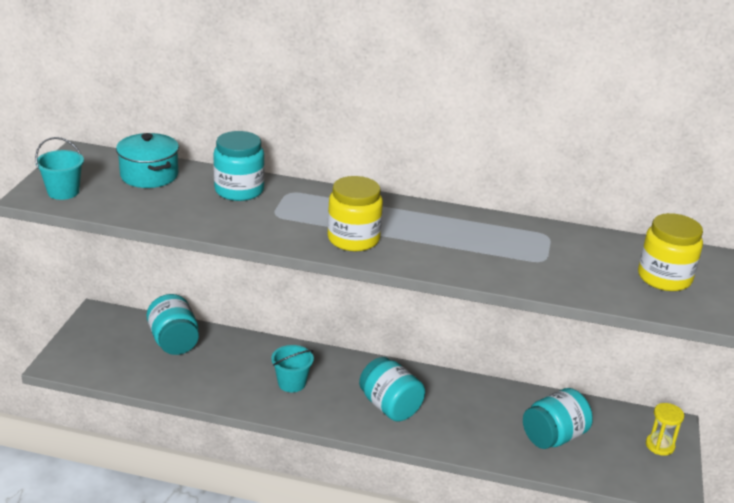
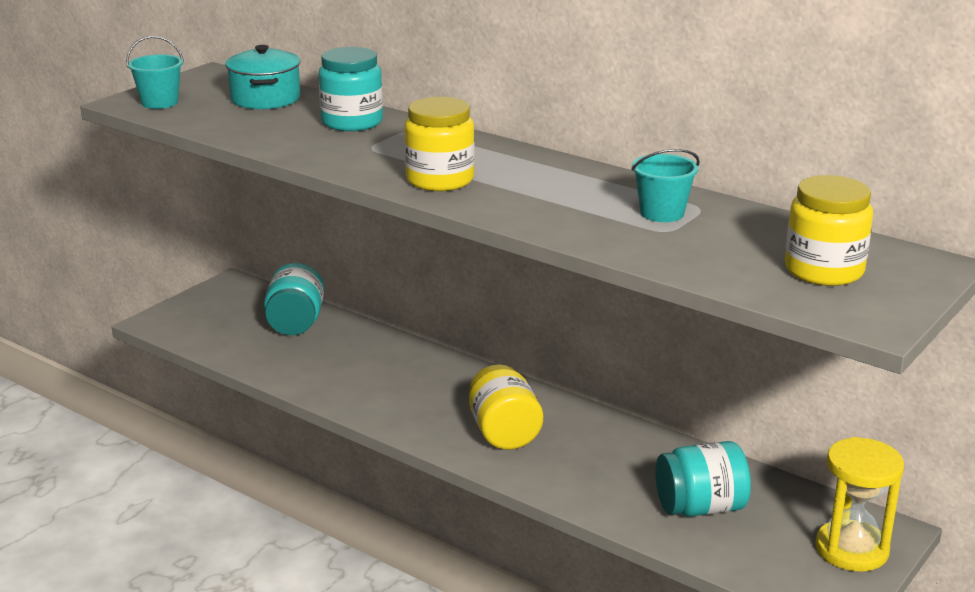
camera: 25 degrees right, 5 degrees down
turquoise bucket [271,345,314,392] -> turquoise bucket moved to [631,149,700,222]
turquoise jar [359,357,425,421] -> yellow jar [469,364,543,450]
yellow hourglass [646,403,684,456] -> yellow hourglass [815,437,904,572], size x1.68

